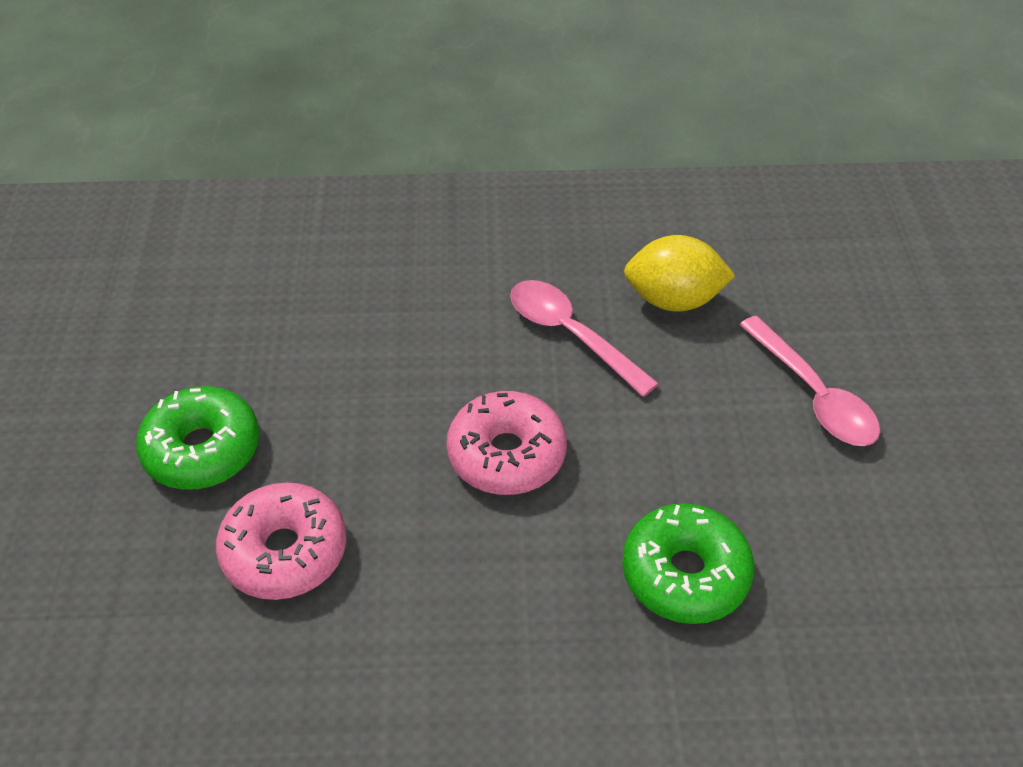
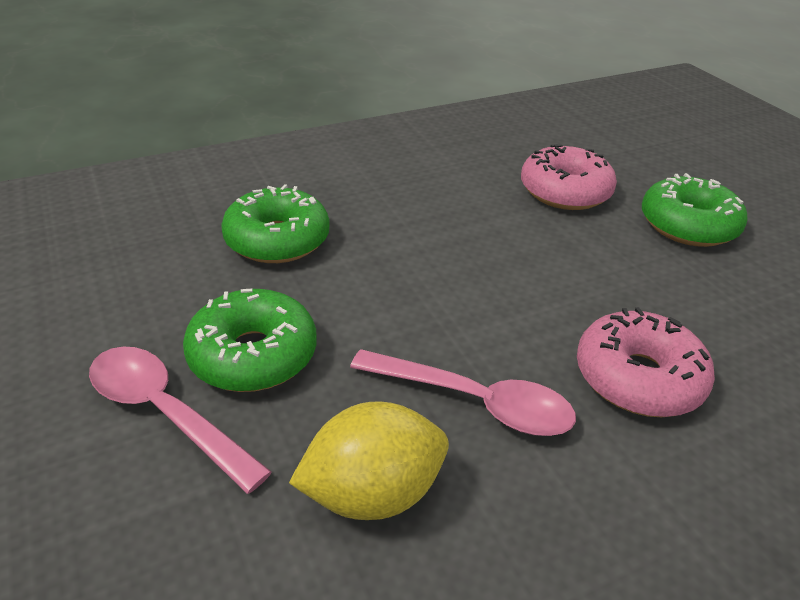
camera: 155 degrees right, 10 degrees down
pink donut [447,391,567,495] -> pink donut moved to [577,307,715,417]
none -> green donut [183,289,316,392]

